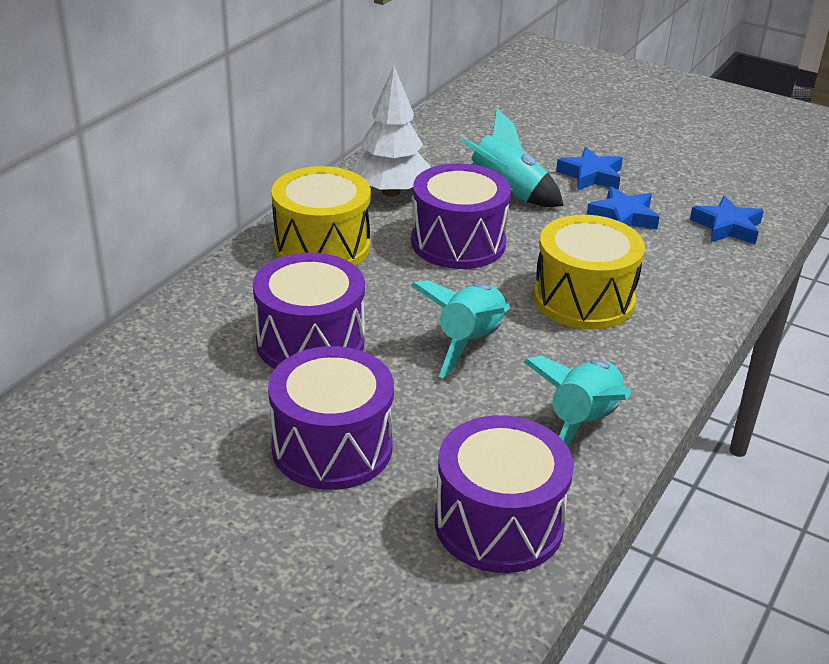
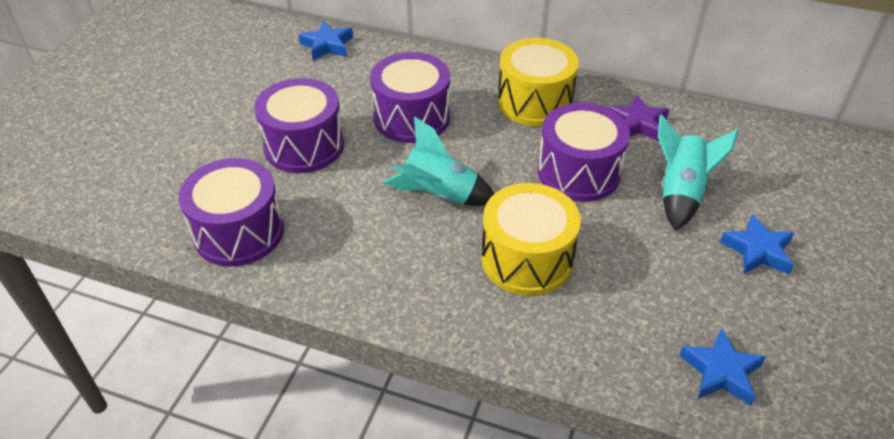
camera: 80 degrees right, 10 degrees up
white tree [352,66,431,197] -> purple star [608,95,670,141]
turquoise rocket [524,356,631,447] -> none
blue star [587,186,659,229] -> blue star moved to [298,21,353,60]

